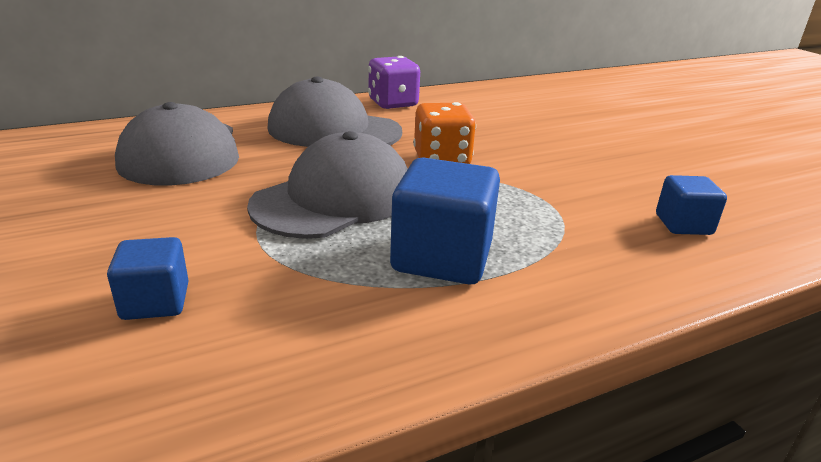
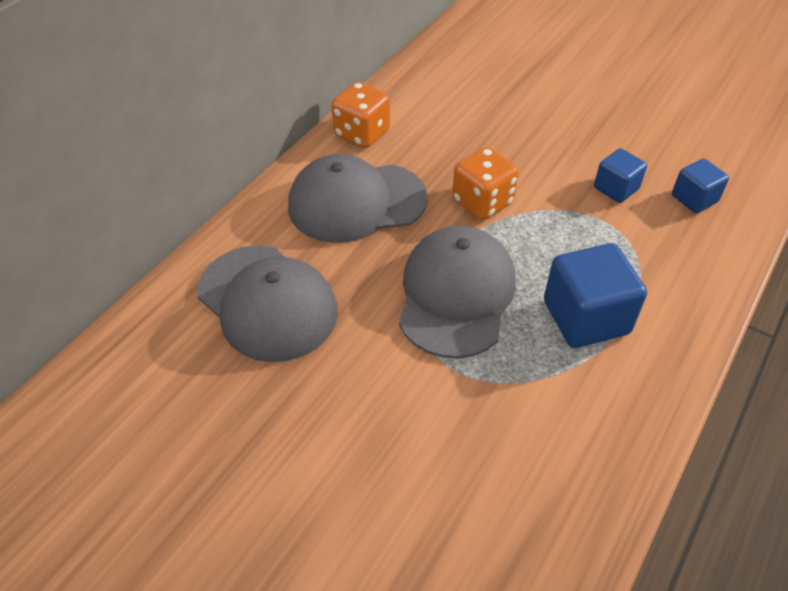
camera: 30 degrees left, 20 degrees up
blue cube [107,237,189,320] -> blue cube moved to [594,148,647,203]
purple dice [368,56,420,109] -> orange dice [332,82,390,148]

